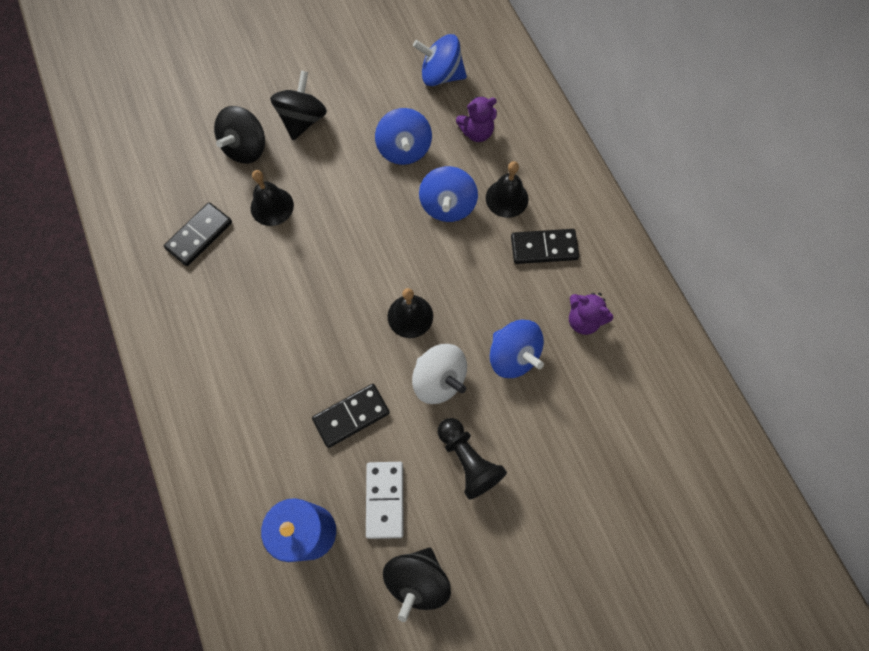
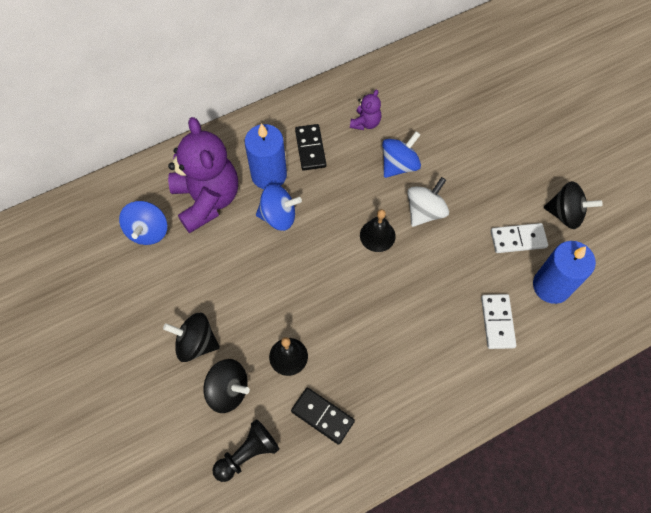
camera: 95 degrees left, 5 degrees down
black domino [312,384,390,448] -> none
blue spinning top [375,108,432,165] -> none
black pawn [438,418,507,500] -> black pawn moved to [213,419,279,482]
purple teddy bear [456,96,497,142] -> purple teddy bear [168,117,238,233], size x2.23
black bell [486,161,529,218] -> blue candle [245,123,287,189]
none -> white domino [481,294,516,349]

